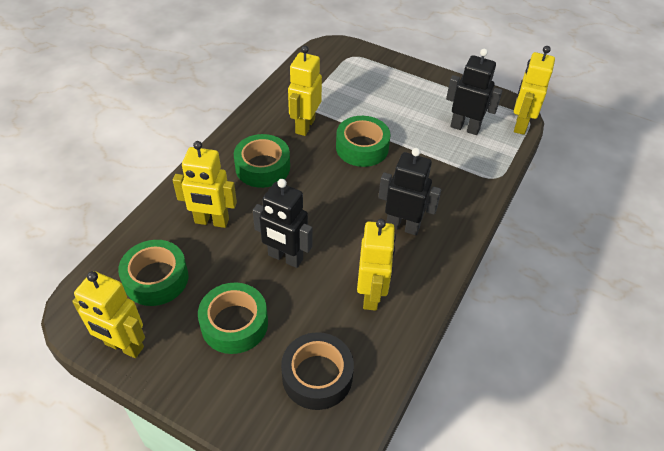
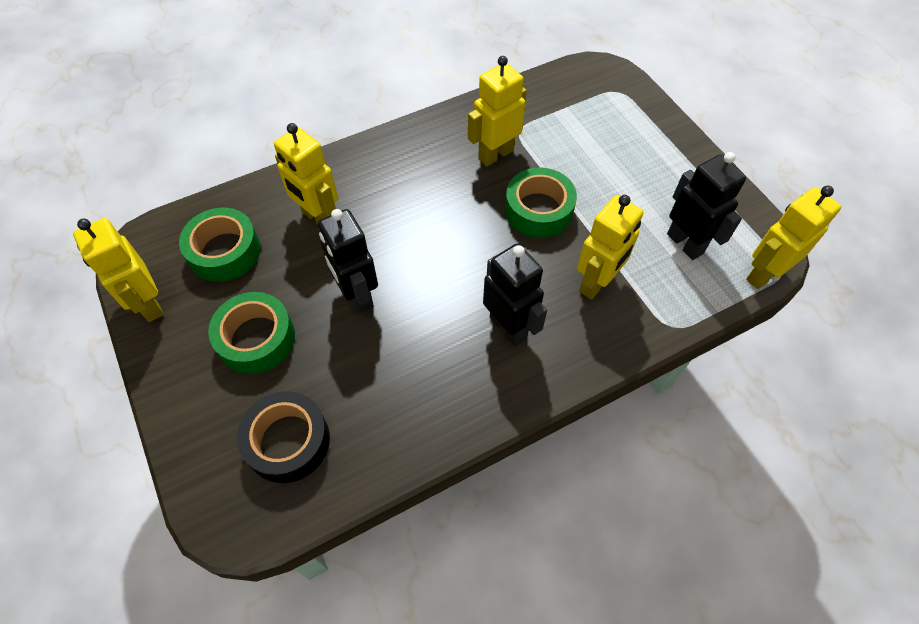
camera: 35 degrees right, 10 degrees up
green tape [234,134,290,188] -> none
yellow robot [357,219,396,311] -> yellow robot moved to [577,195,644,299]

